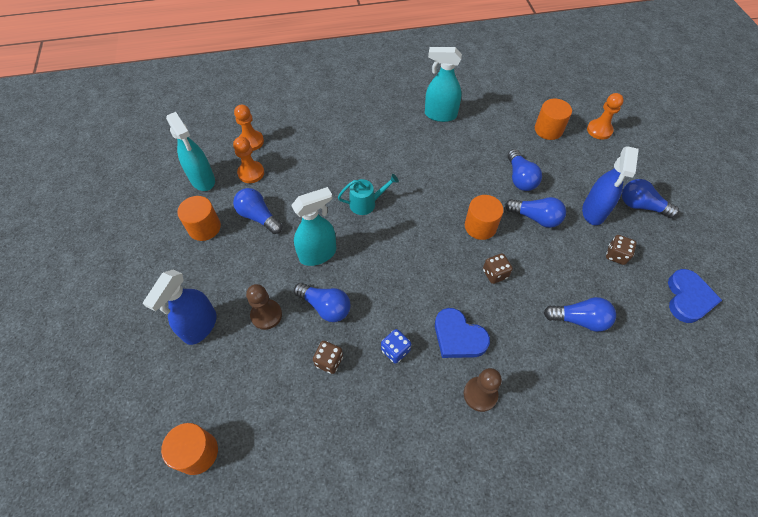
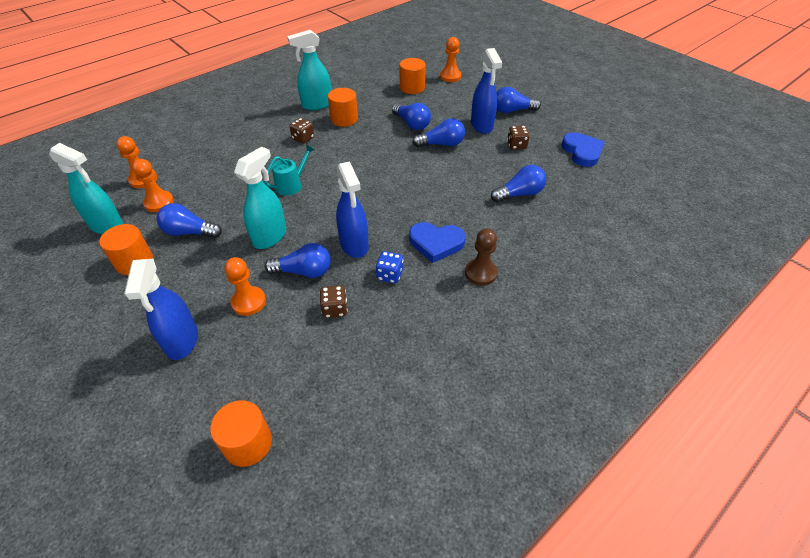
camera: 30 degrees left, 10 degrees down
brown pawn [246,284,282,330] -> orange pawn [225,257,266,316]
orange cylinder [465,195,504,240] -> orange cylinder moved to [328,88,358,127]
brown dice [483,253,513,284] -> brown dice moved to [289,118,314,144]
none -> blue spray bottle [336,161,369,258]

